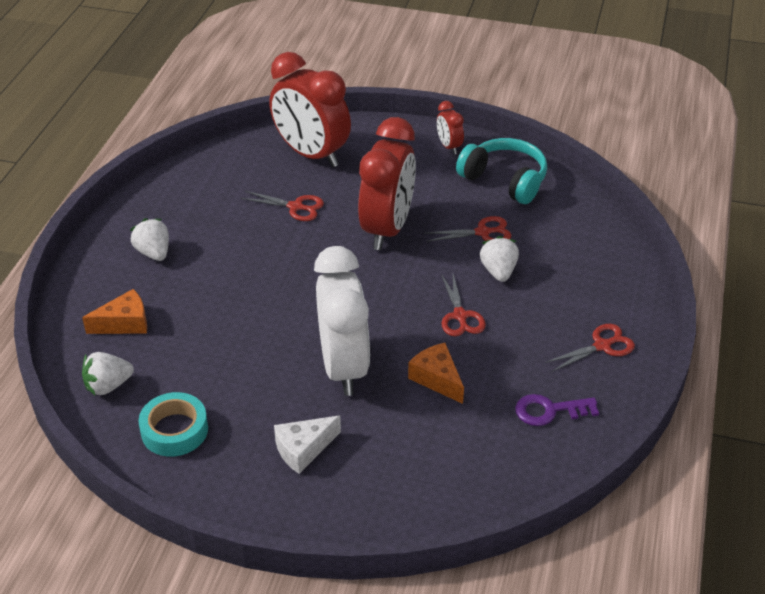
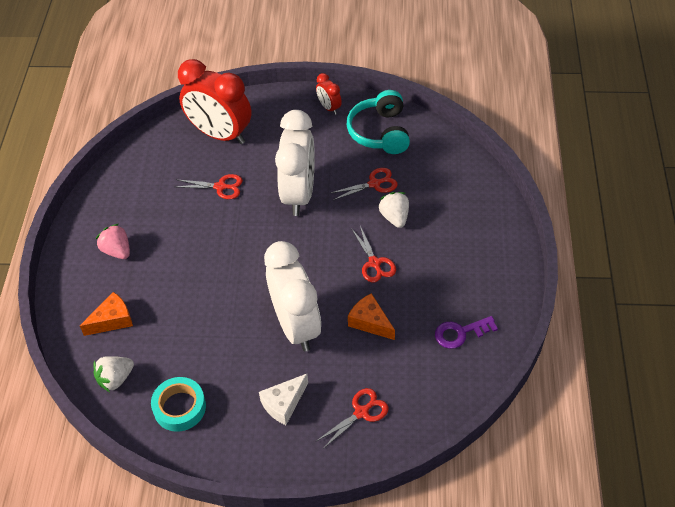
camera: 10 degrees left, 10 degrees up
white strawberry [130,218,169,261] -> pink strawberry [96,224,130,259]
red clock [358,117,416,250] -> white clock [275,110,315,216]
turquoise headphones [456,138,547,204] -> turquoise headphones turned 120 degrees counterclockwise [347,90,410,154]
red scissors [545,324,635,372] -> red scissors moved to [316,388,389,449]

